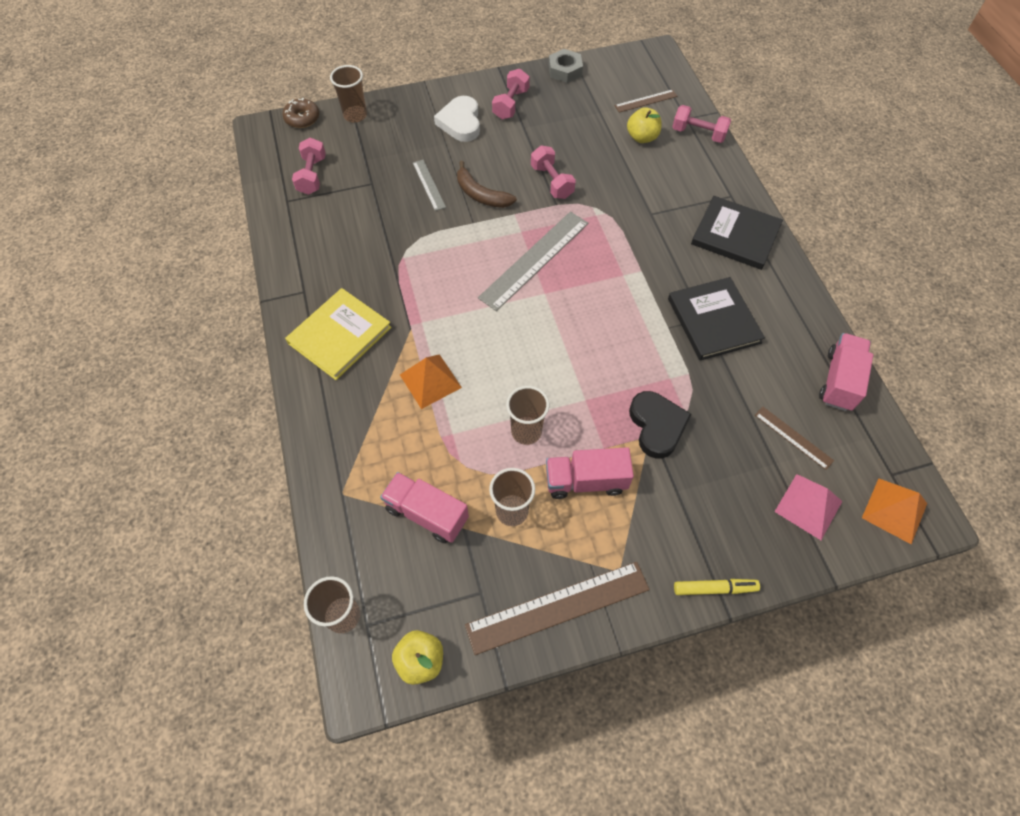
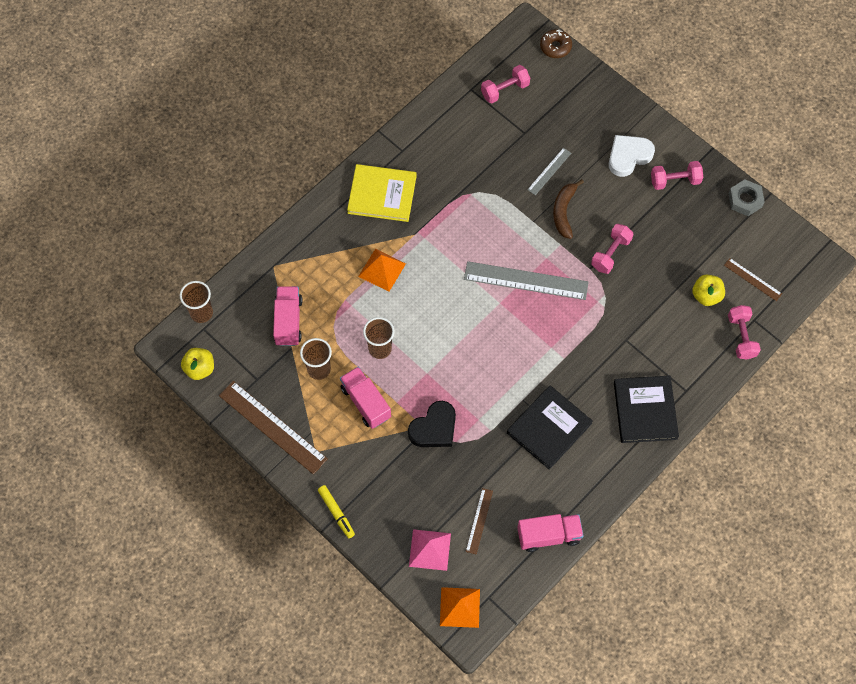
camera: 60 degrees right, 5 degrees up
brown cup [330,65,367,123] -> none

